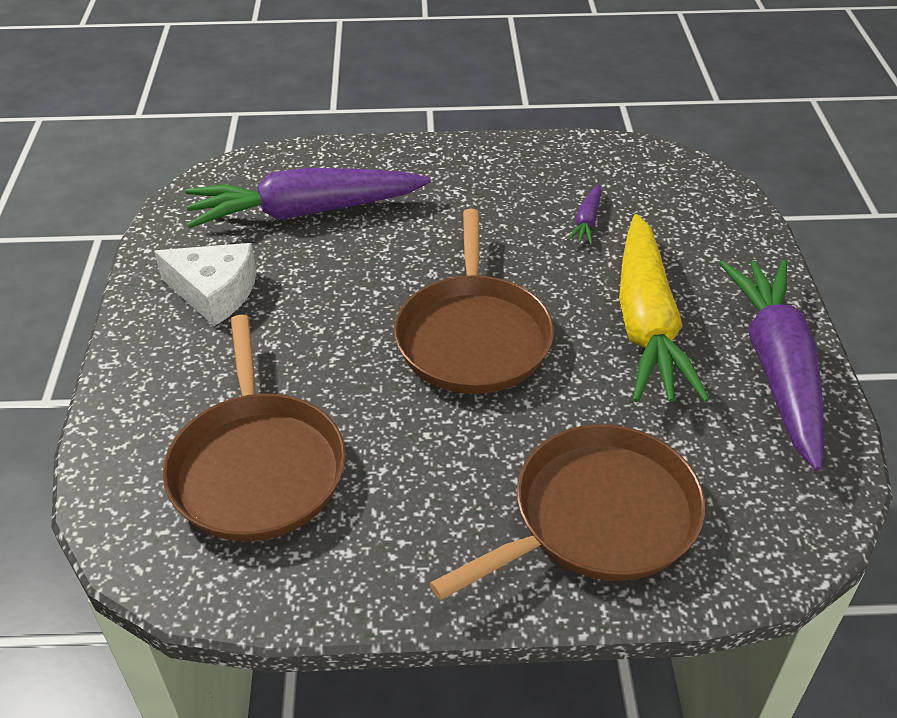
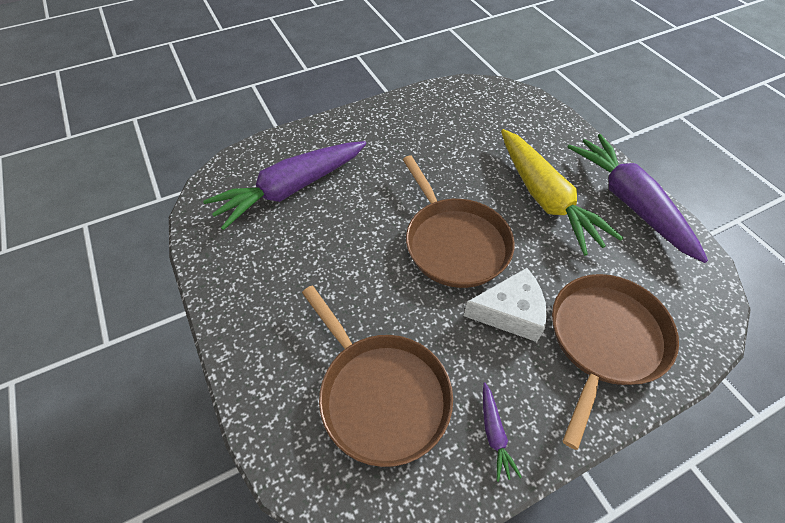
camera: 25 degrees left, 10 degrees up
white cheese [154,243,257,326] -> white cheese moved to [464,268,547,342]
purple carrot [567,184,602,245] -> purple carrot moved to [483,382,522,482]

